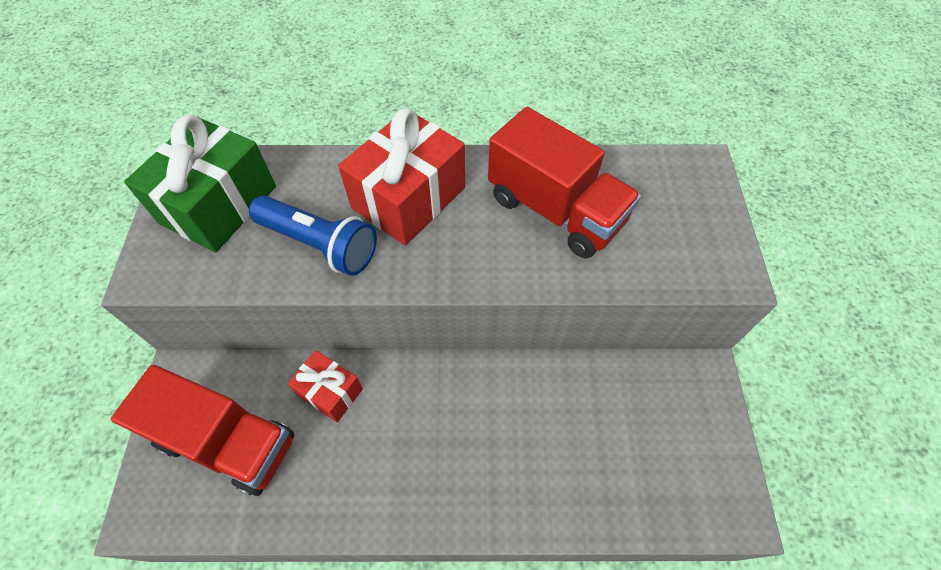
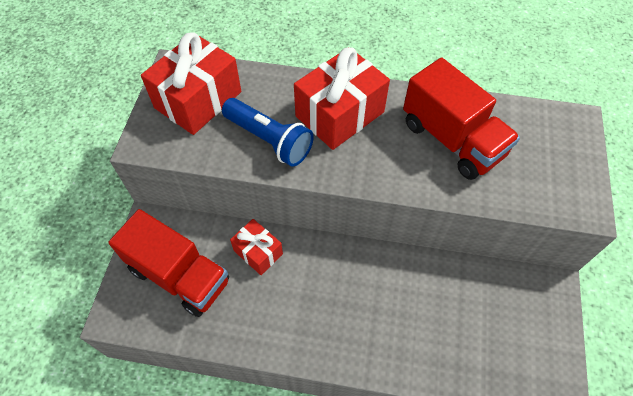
camera: 10 degrees right, 0 degrees up
green gift [124,115,276,252] -> red gift [141,32,241,135]

